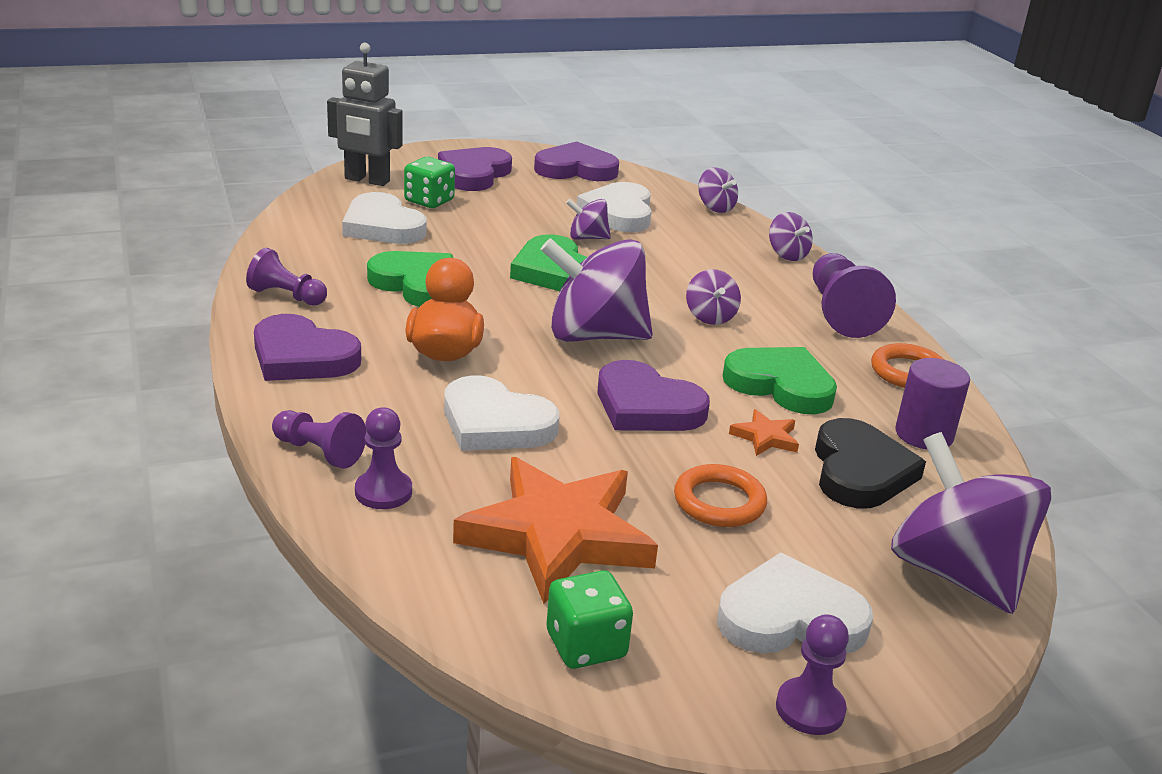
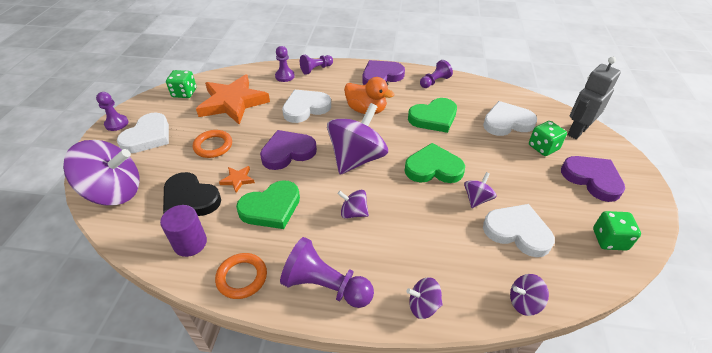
camera: 120 degrees right, 15 degrees up
purple heart [534,141,619,181] -> green dice [593,211,641,251]

